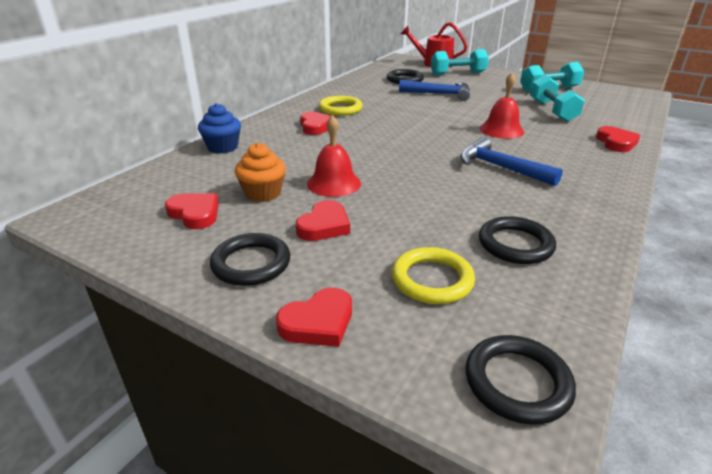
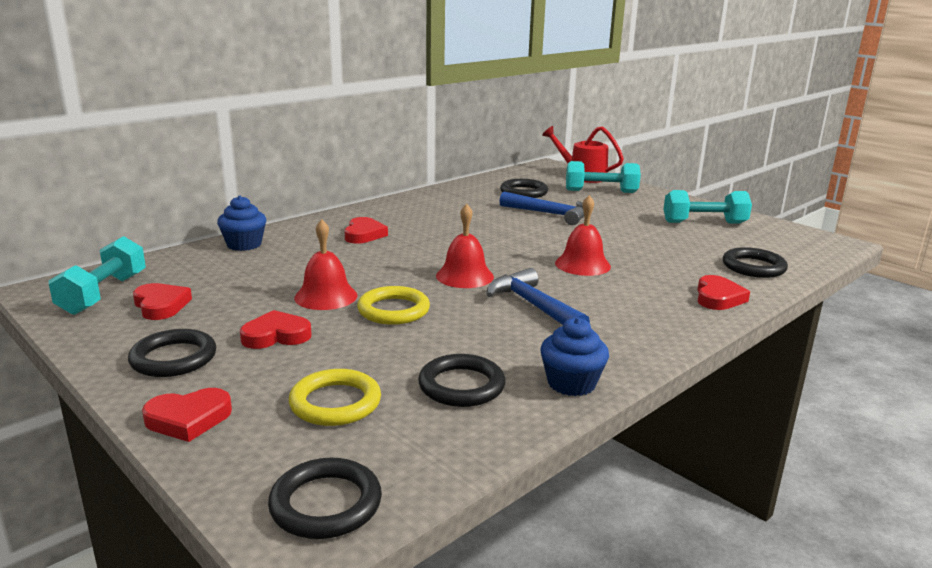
camera: 15 degrees right, 10 degrees down
orange cupcake [235,143,286,202] -> none
red heart [296,200,350,241] -> red heart turned 150 degrees counterclockwise [240,310,312,349]
yellow ring [319,96,363,116] -> yellow ring moved to [357,286,430,325]
turquoise dumbbell [530,75,585,122] -> turquoise dumbbell moved to [49,236,146,315]
none -> red bell [436,204,494,288]
none -> blue cupcake [540,317,609,396]
none -> black ring [723,247,788,278]

